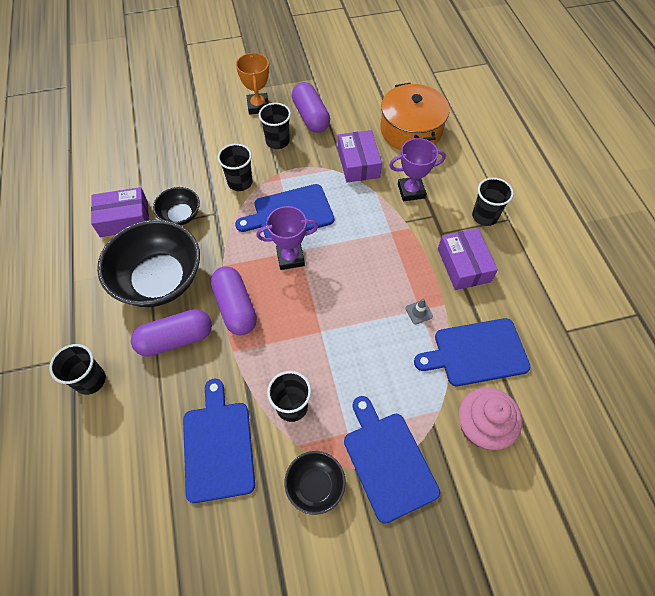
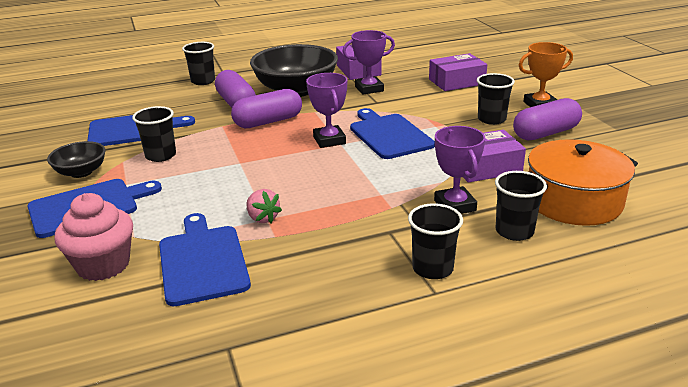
camera: 85 degrees right, 30 degrees down
black bowl [153,187,200,225] -> purple trophy [343,30,395,95]
black cup [218,144,253,191] -> black cup moved to [495,171,547,241]
grey traffic cone [405,299,433,324] -> pink strawberry [246,189,282,223]
purple box [438,228,498,290] -> purple box moved to [429,53,487,91]

